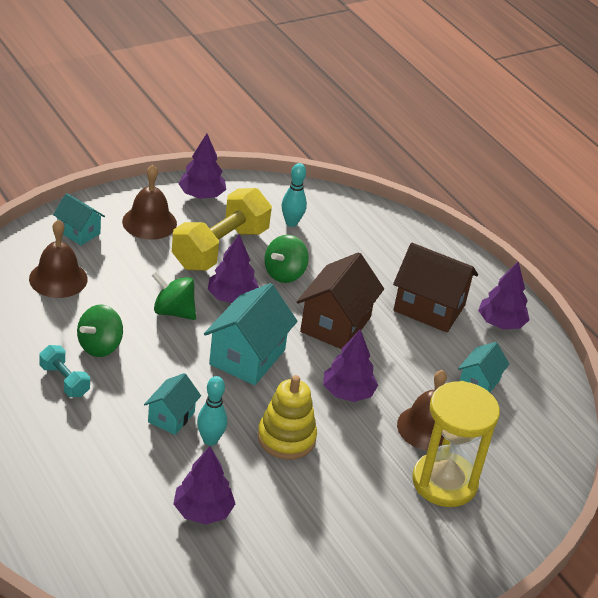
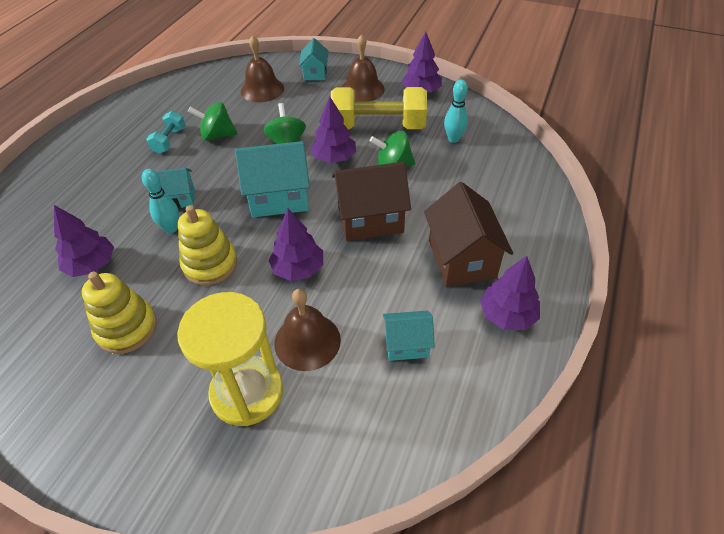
camera: 60 degrees right, 10 degrees up
none -> yellow stacking toy [82,272,157,354]

